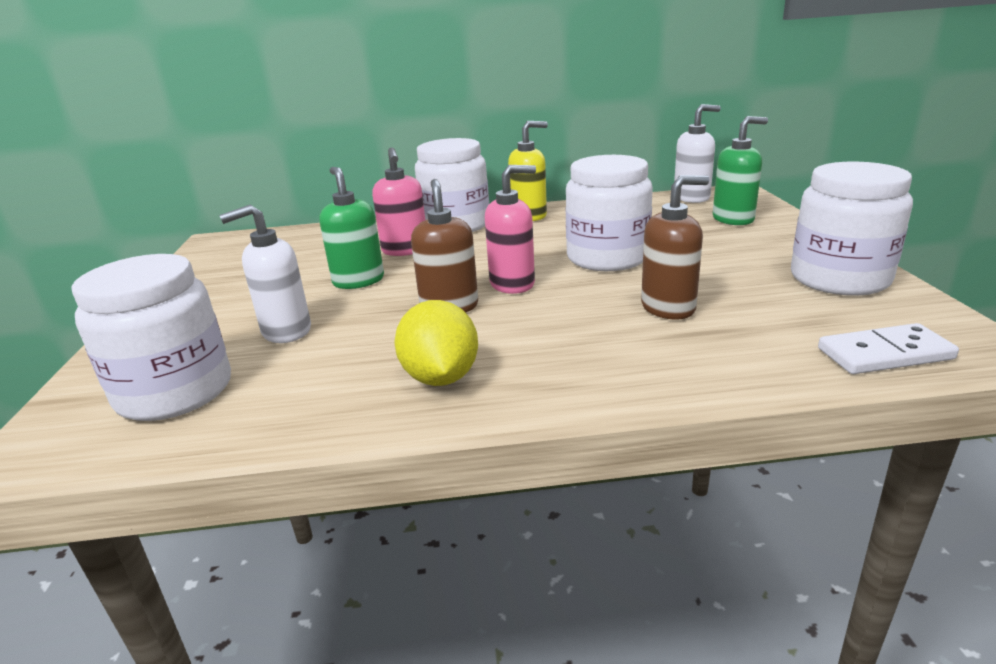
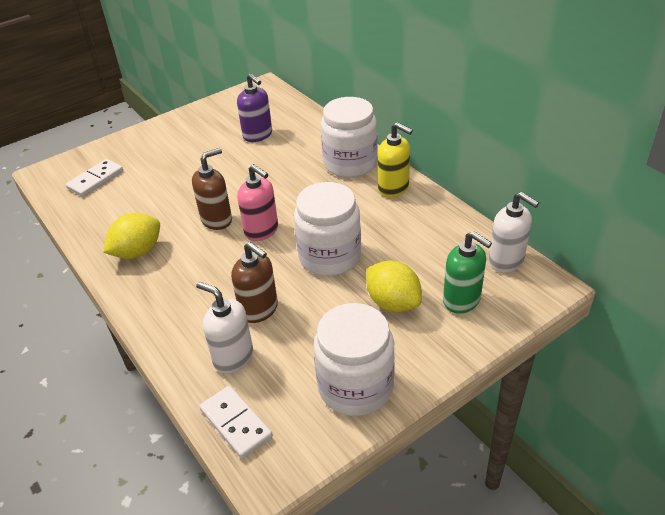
camera: 60 degrees right, 15 degrees up
white jar [71,254,231,421] -> white domino [66,159,123,197]
white soap dispenser [219,205,311,343] -> white soap dispenser moved to [196,282,253,374]
green soap dispenser [319,167,384,289] -> none
pink soap dispenser [372,147,425,256] -> none
none -> purple soap dispenser [237,73,272,142]
none -> yellow lemon [366,260,422,312]

